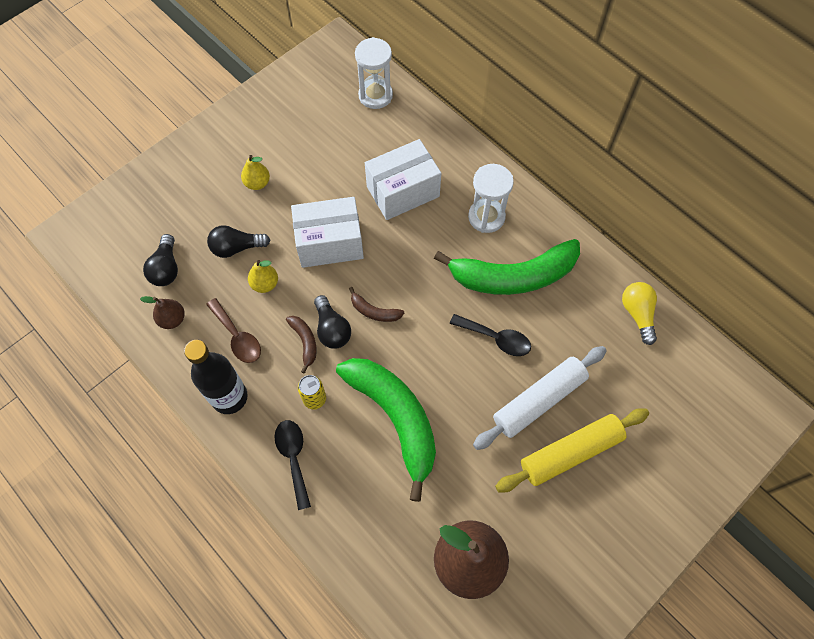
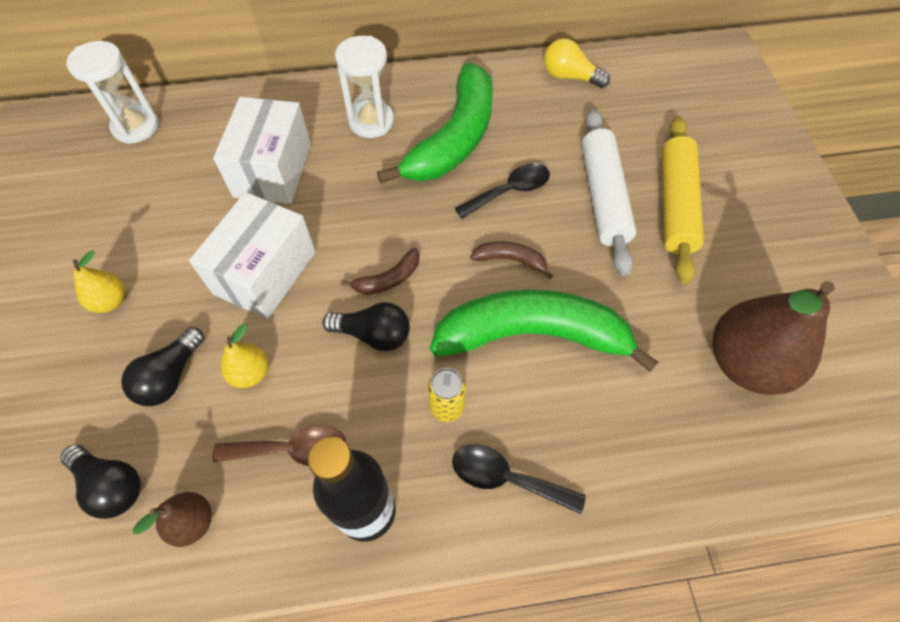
camera: 55 degrees left, 5 degrees down
brown banana [286,316,316,373] -> brown banana moved to [470,241,553,279]

